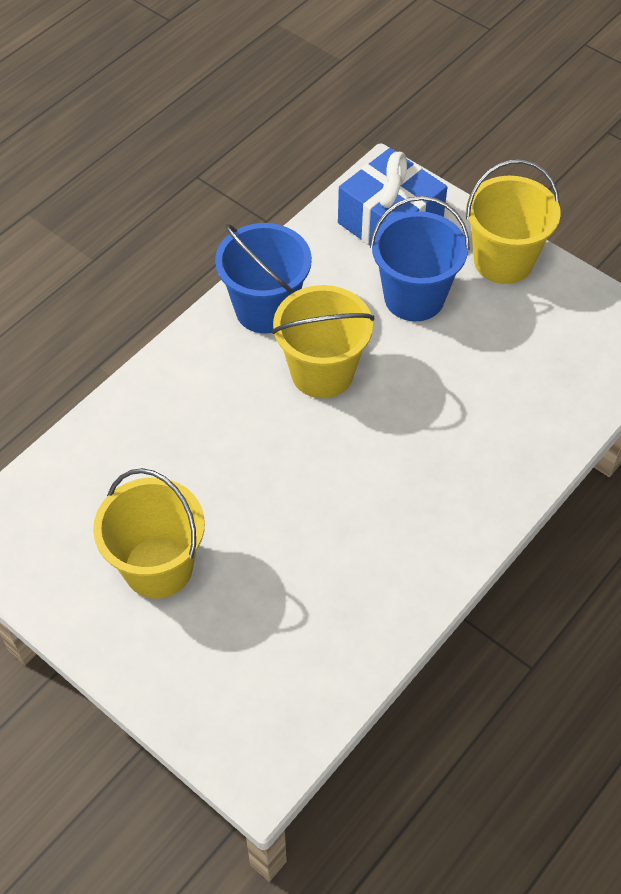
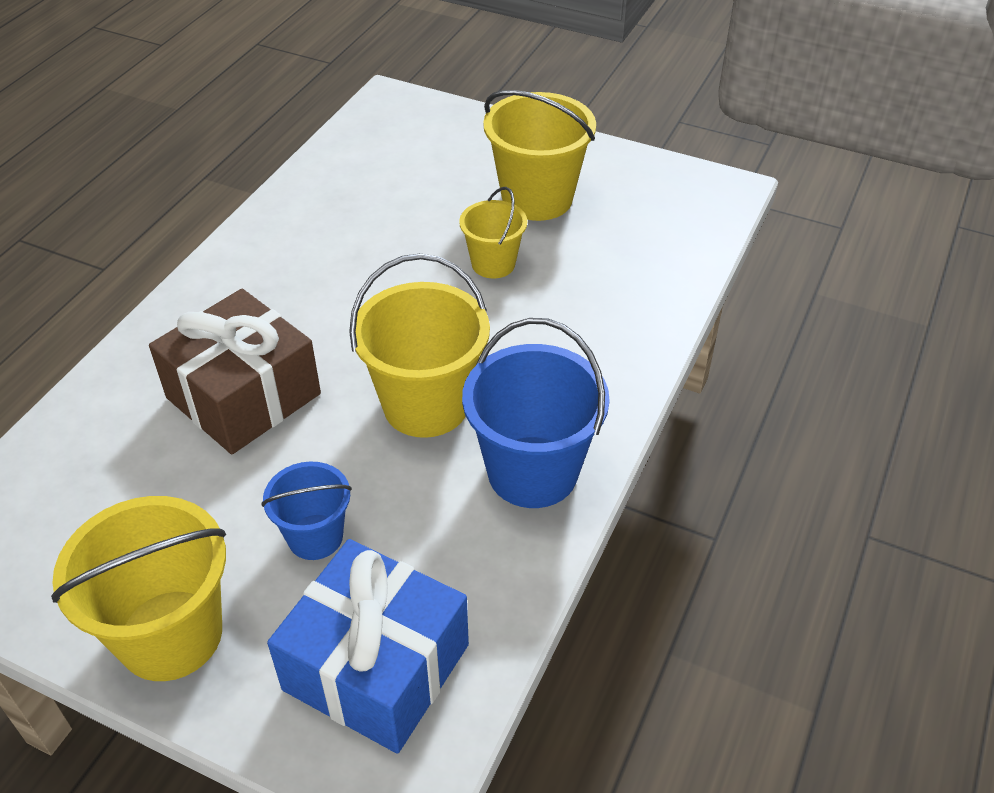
camera: 165 degrees right, 10 degrees down
blue bucket [370,196,470,321] -> blue bucket [261,462,352,560], size x0.58
none -> brown gift [149,289,321,454]
none -> yellow bucket [459,187,527,279]

